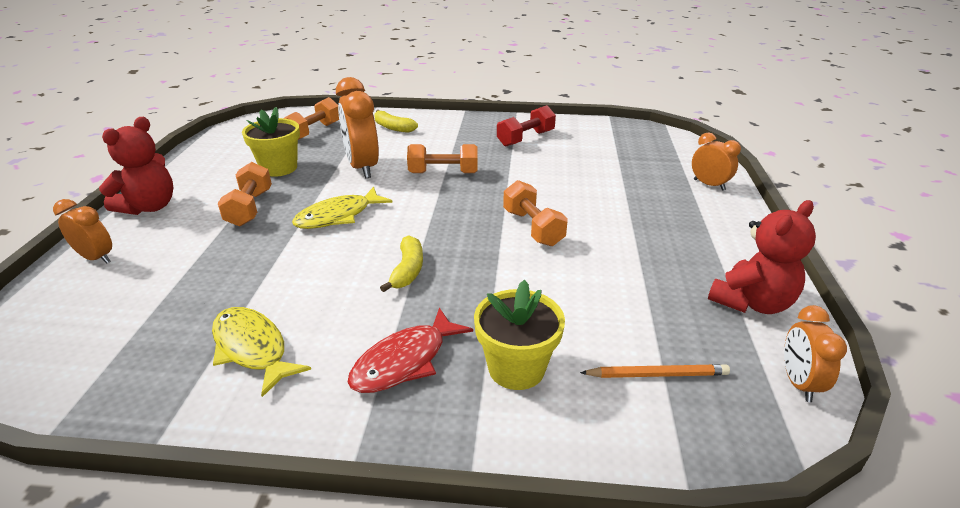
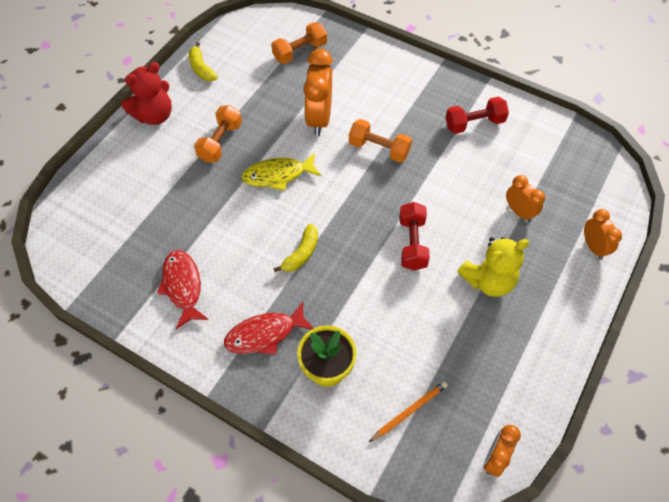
camera: 25 degrees right, 25 degrees up
orange clock [53,199,112,263] -> orange clock moved to [506,175,545,222]
yellow fish [212,307,311,397] -> red fish [157,250,209,329]
yellow flower pot [242,107,300,177] -> none
yellow banana [374,110,418,133] -> yellow banana moved to [189,42,218,81]
orange dumbbell [503,180,568,246] -> red dumbbell [399,202,430,271]
orange pencil [580,364,730,378] -> orange pencil turned 60 degrees counterclockwise [369,381,448,442]
red teddy bear [708,200,816,314] -> none
none -> yellow teddy bear [457,237,529,297]

